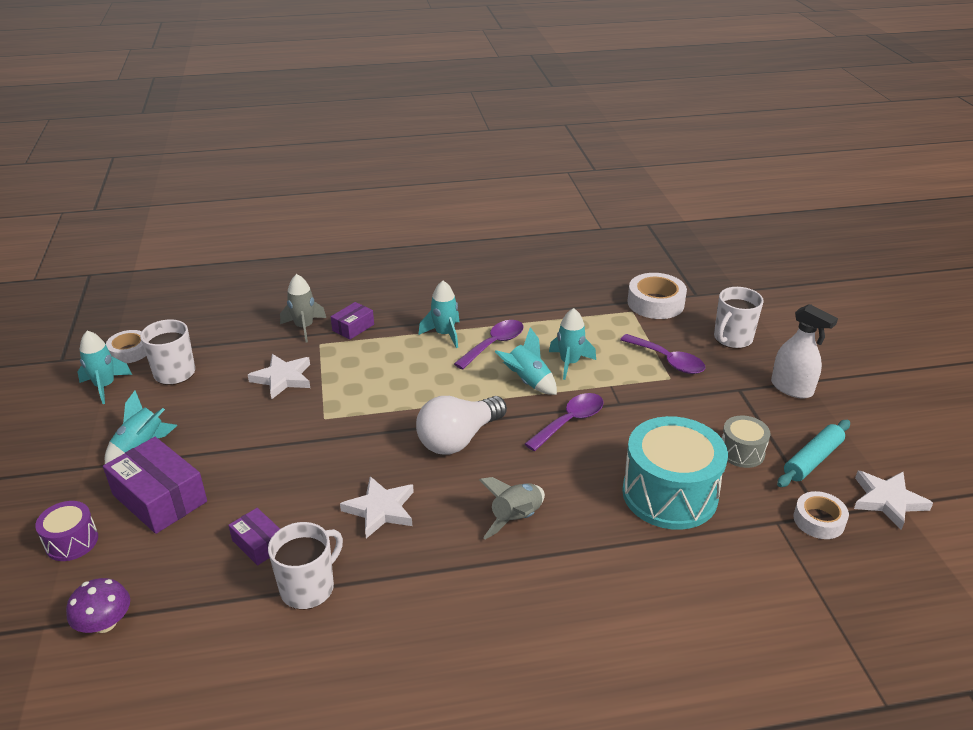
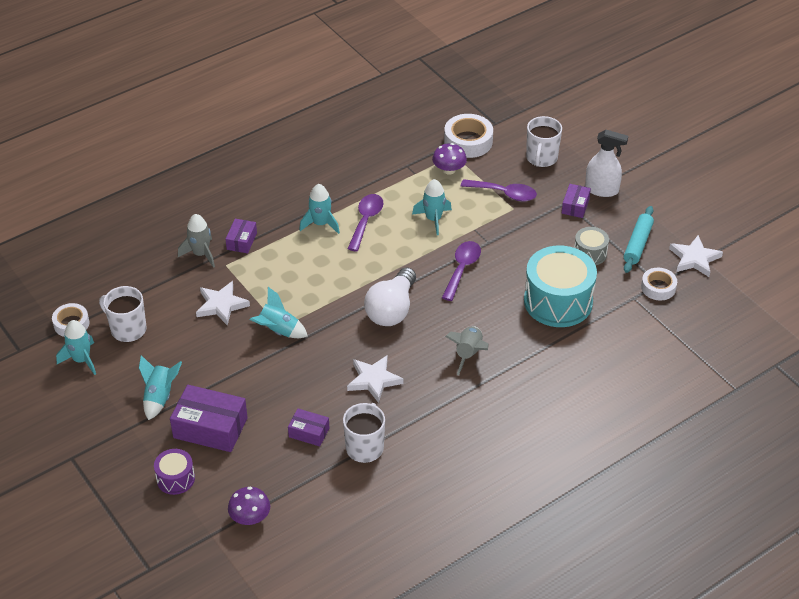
camera: 25 degrees left, 10 degrees up
turquoise rocket [495,327,557,395] -> turquoise rocket moved to [250,287,308,338]
none -> purple mushroom [432,143,467,175]
none -> purple box [562,184,591,218]

